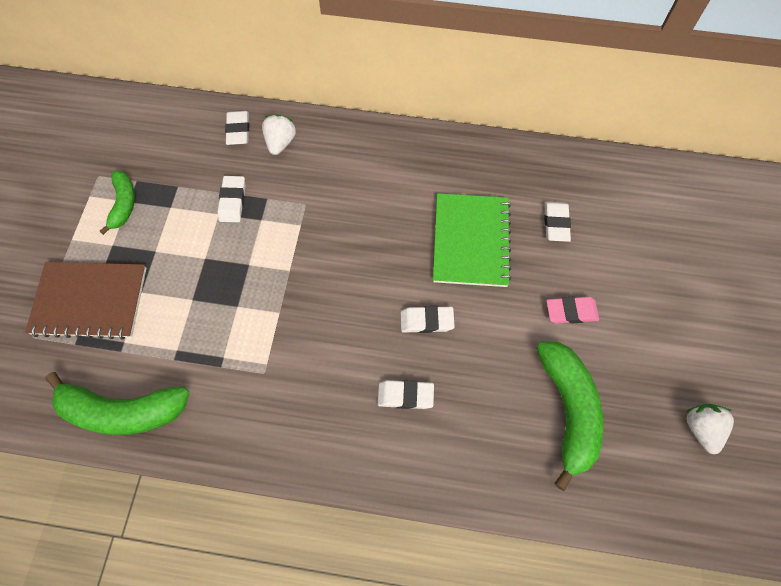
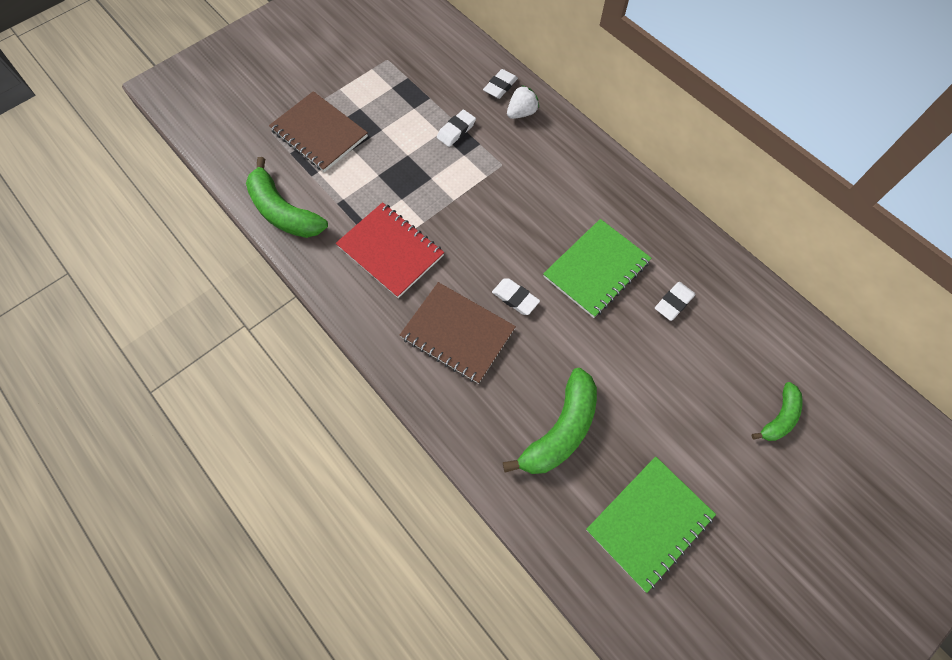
camera: 40 degrees right, 0 degrees up
green banana [100,171,135,235] -> green banana moved to [752,382,803,441]
white eraser [378,380,434,409] -> brown notebook [400,282,516,384]
pink eraser [546,297,599,324] -> none
white strawberry [687,404,734,454] -> green notebook [586,457,716,593]
none -> red notebook [336,202,444,298]

